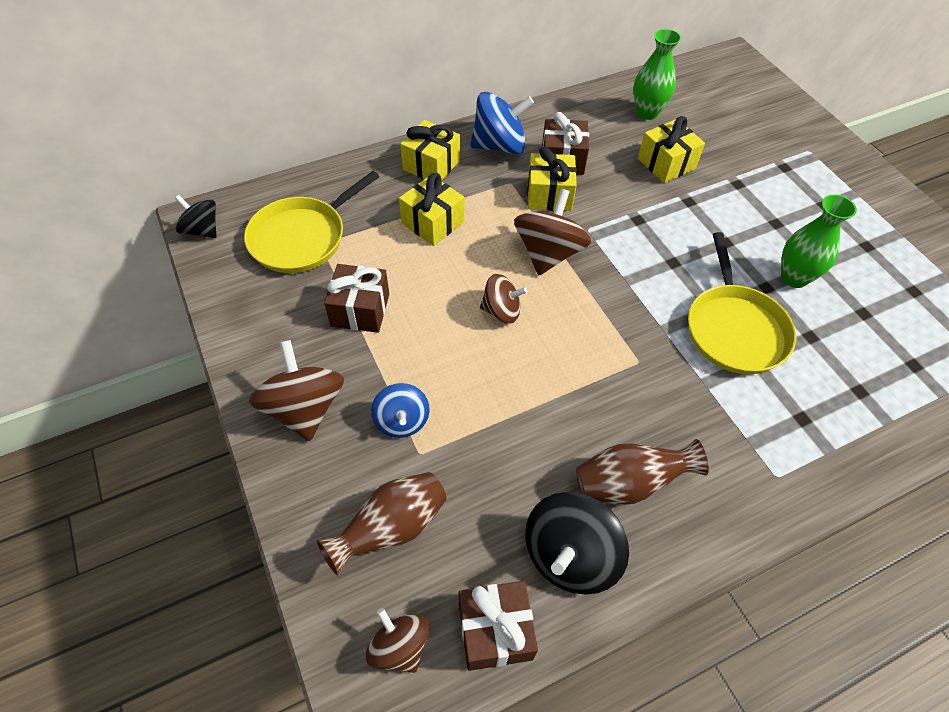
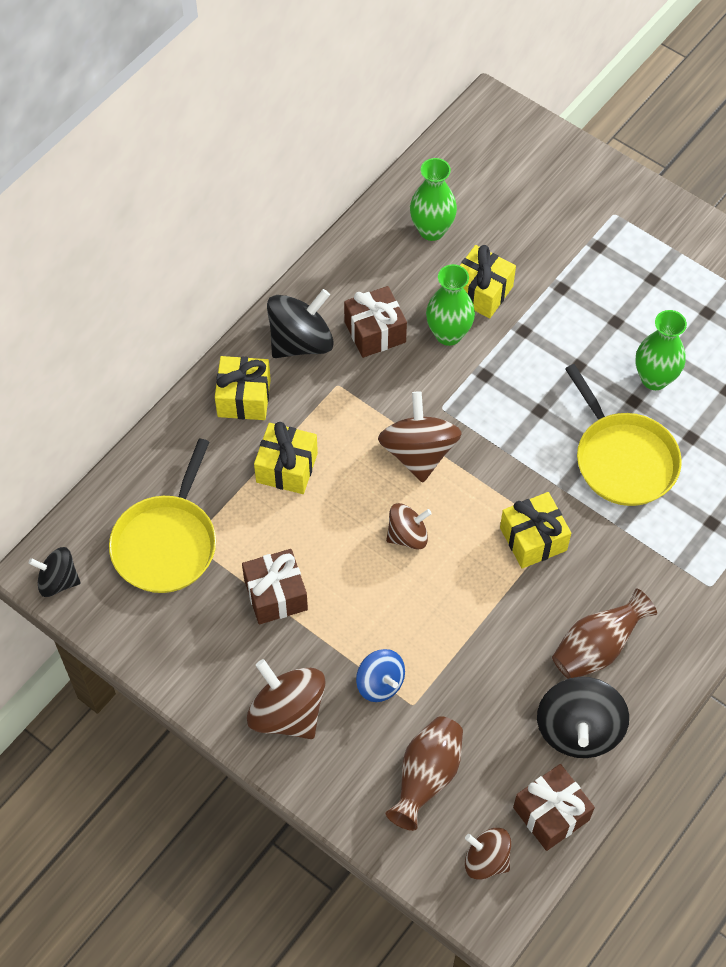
camera: 25 degrees left, 5 degrees up
blue spinning top [471,92,534,154] -> black spinning top [267,289,334,358]
yellow gift [527,147,577,211] -> yellow gift moved to [500,492,571,569]
none -> green vase [426,264,475,346]

